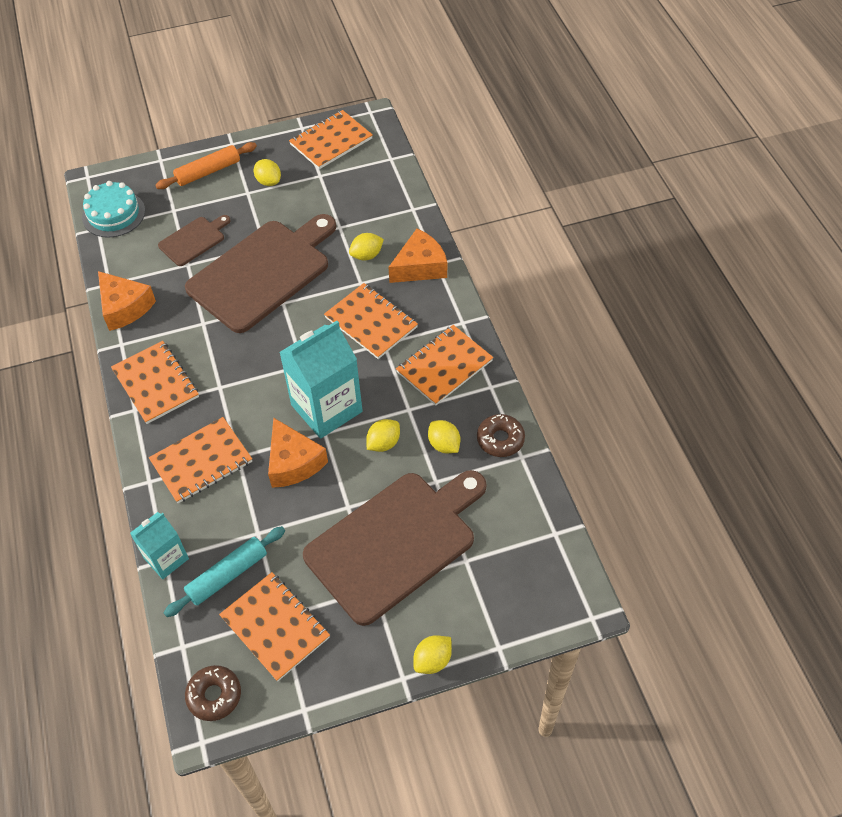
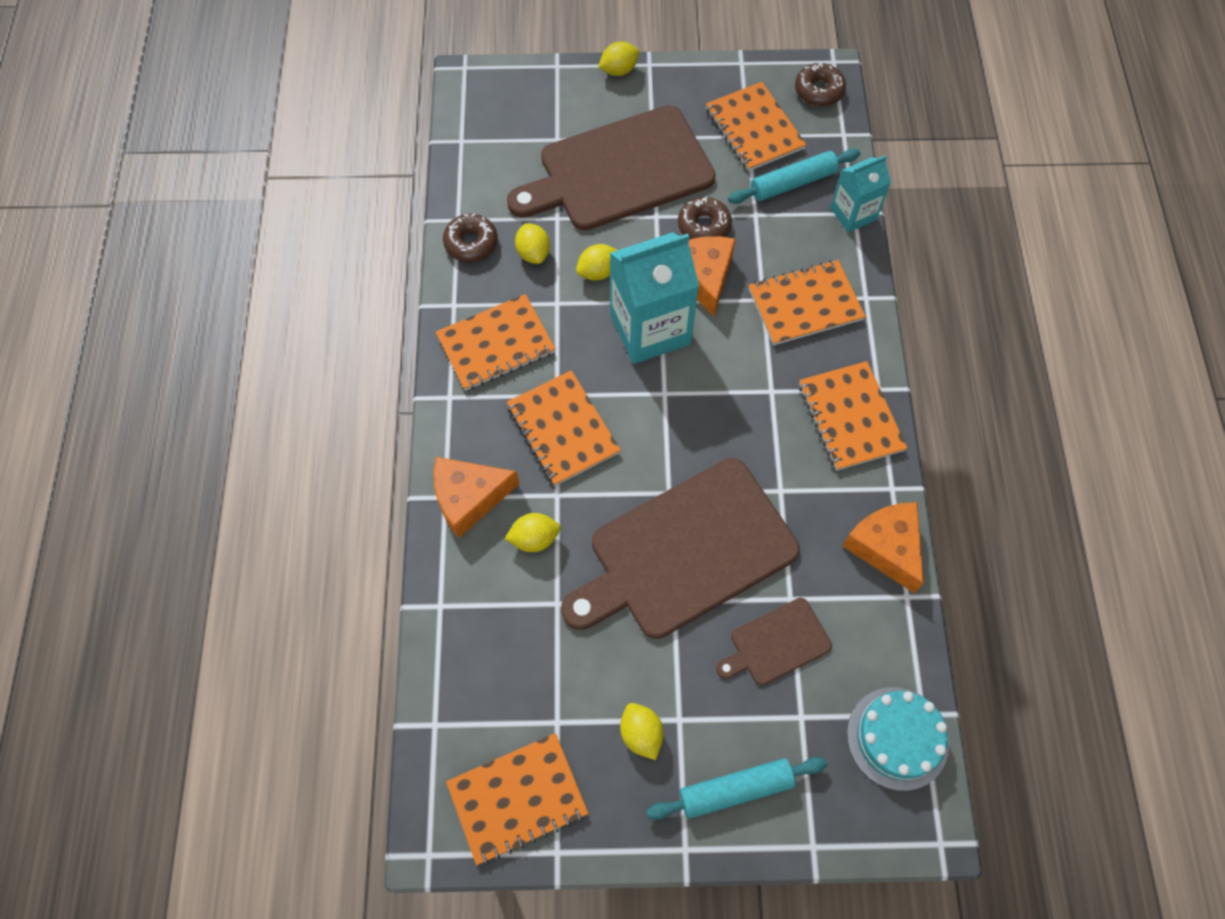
camera: 165 degrees left, 10 degrees up
orange rolling pin [155,142,257,189] -> turquoise rolling pin [646,757,827,820]
none -> brown donut [678,197,732,240]

